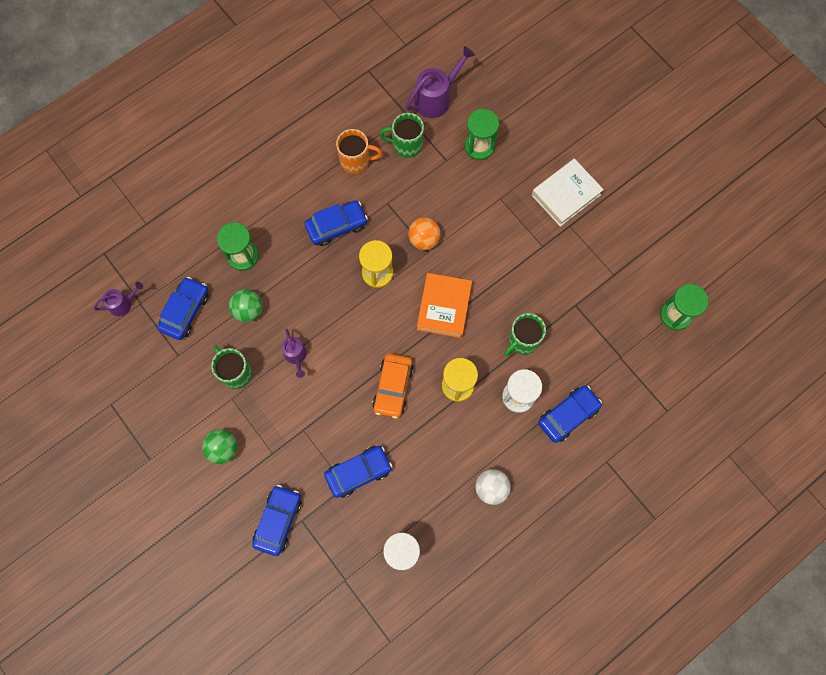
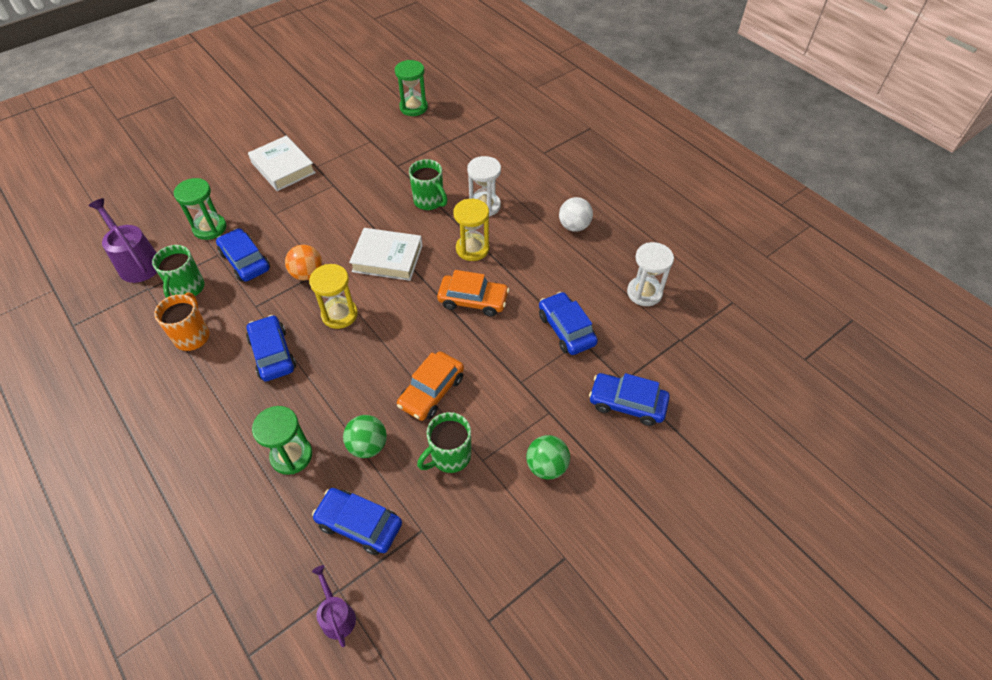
camera: 90 degrees left, 20 degrees down
purple watering can [282,329,307,378] -> orange car [397,351,464,421]
orange book [417,273,472,338] -> white book [349,228,423,281]
blue car [538,385,602,443] -> blue car moved to [216,228,270,282]

